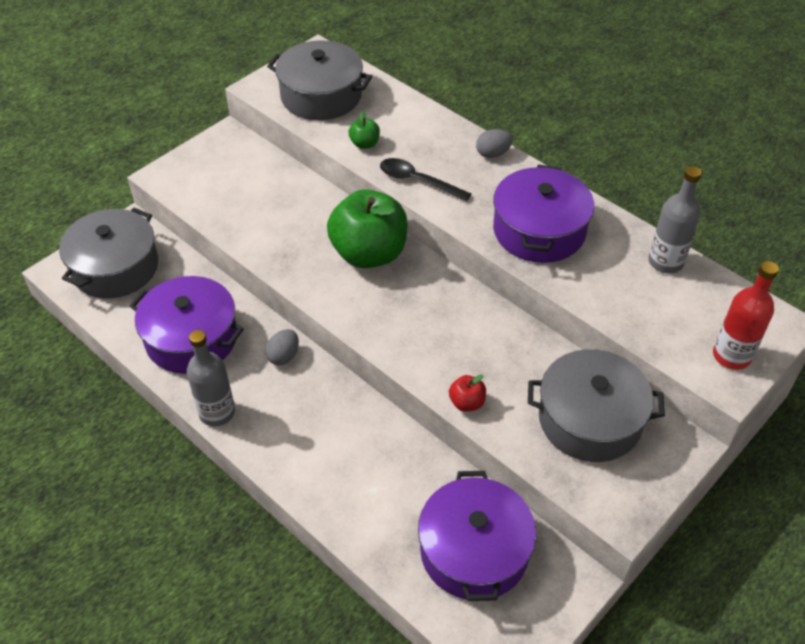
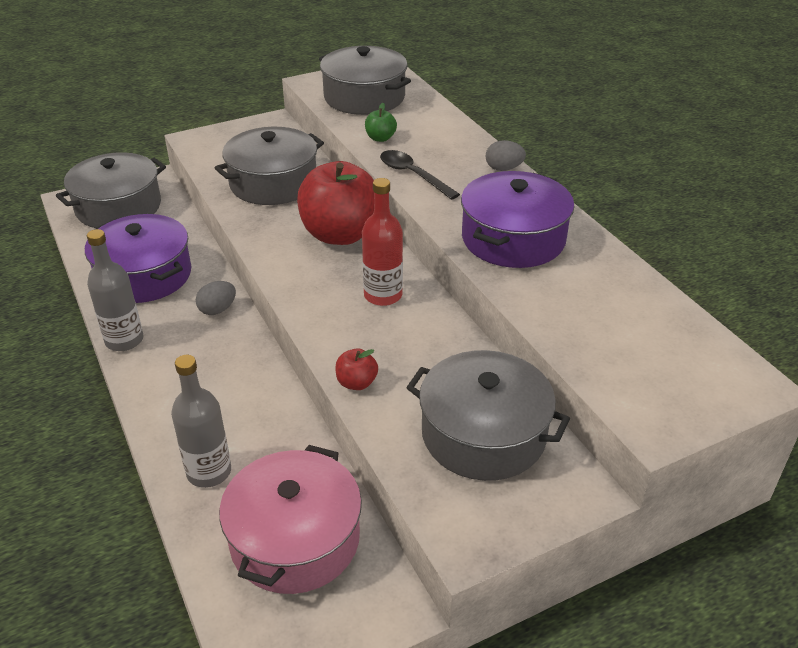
camera: 20 degrees right, 10 degrees down
green apple [327,189,408,268] -> red apple [297,161,374,245]
purple pot [418,471,536,601] -> pink pot [219,445,362,594]
grey bottle [648,166,702,273] -> grey bottle moved to [171,355,231,488]
red bottle [713,261,779,370] -> red bottle moved to [362,178,403,306]
none -> grey pot [215,127,324,205]

